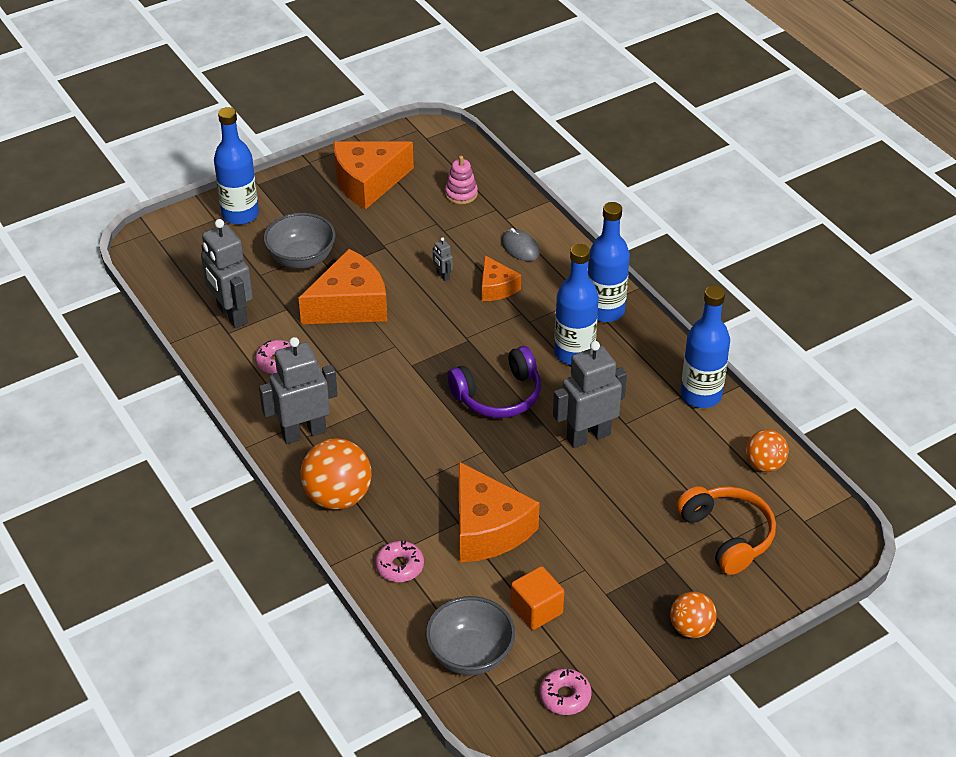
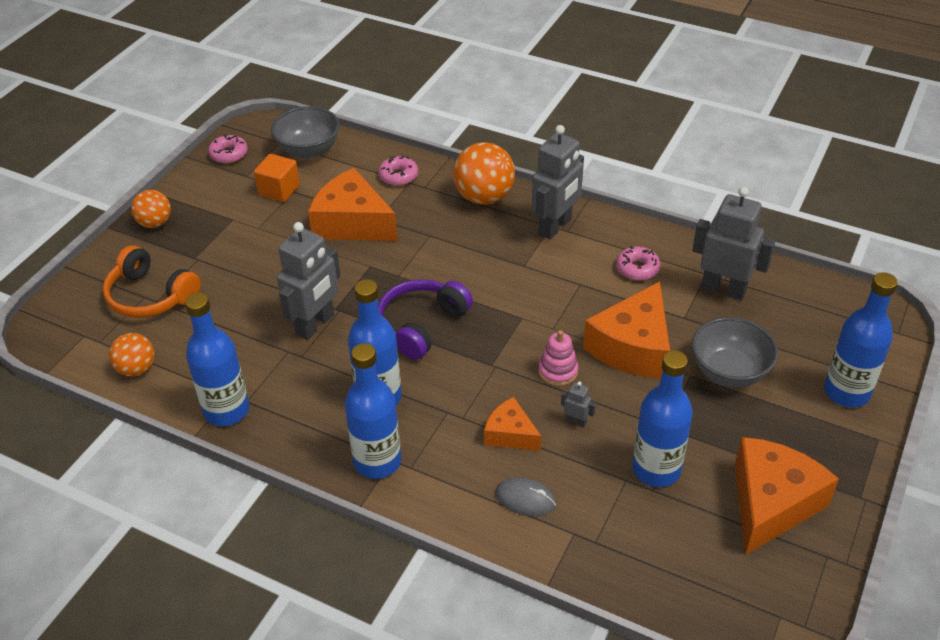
camera: 150 degrees right, 0 degrees up
pink stacking toy [445,156,478,204] -> pink stacking toy moved to [538,330,579,386]
none -> blue bottle [633,350,693,487]

